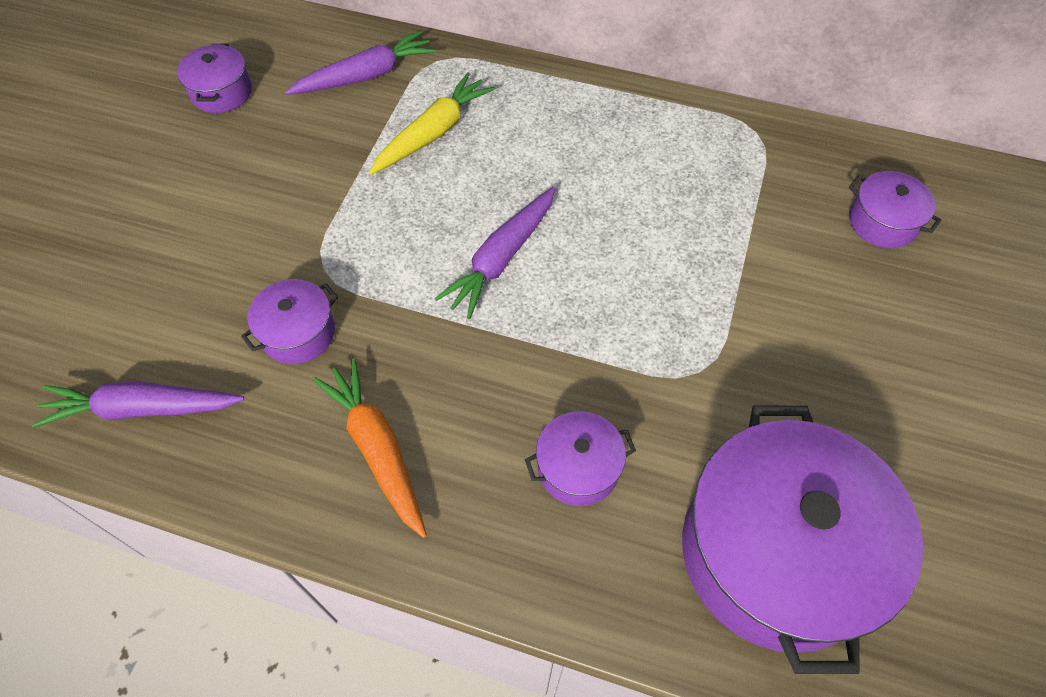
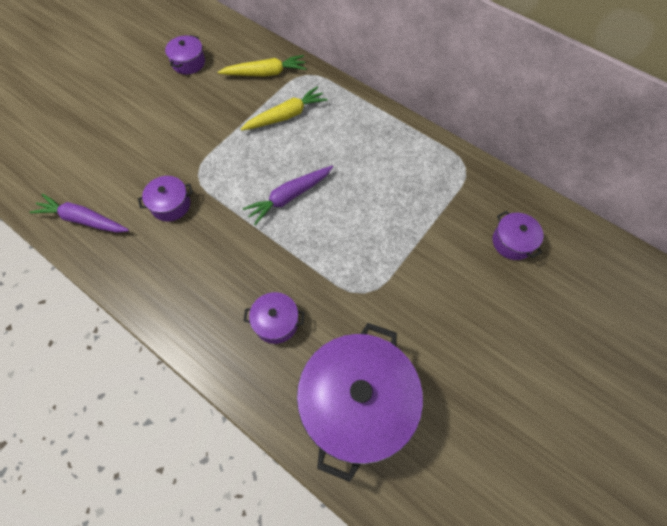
camera: 20 degrees right, 5 degrees up
purple carrot [285,30,437,95] -> yellow carrot [218,55,307,76]
orange carrot [313,358,427,538] -> none

